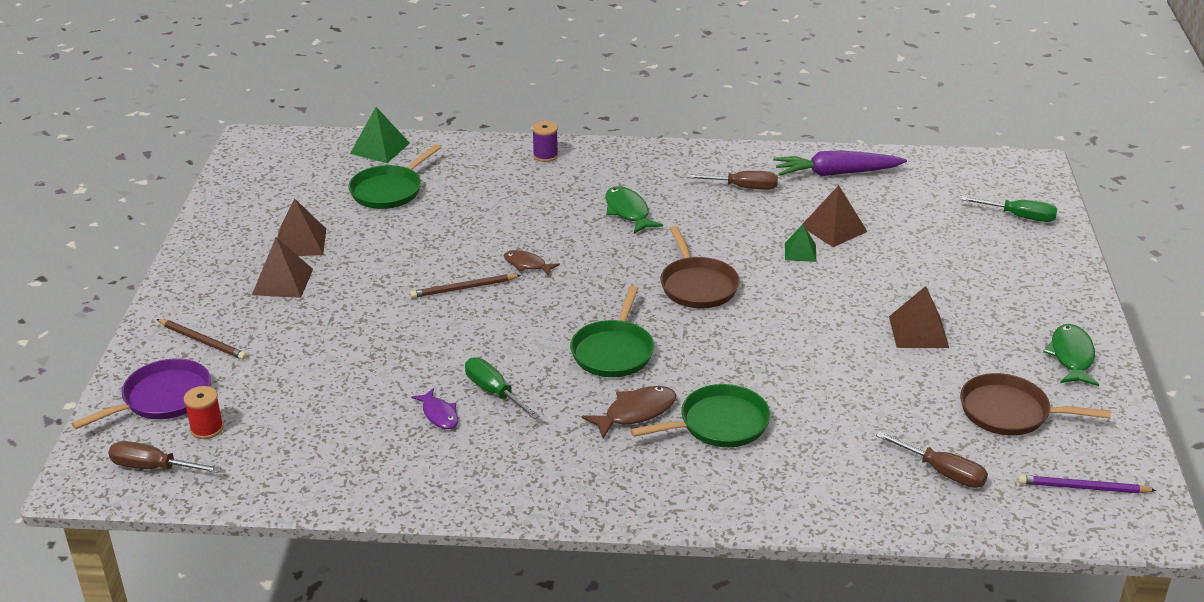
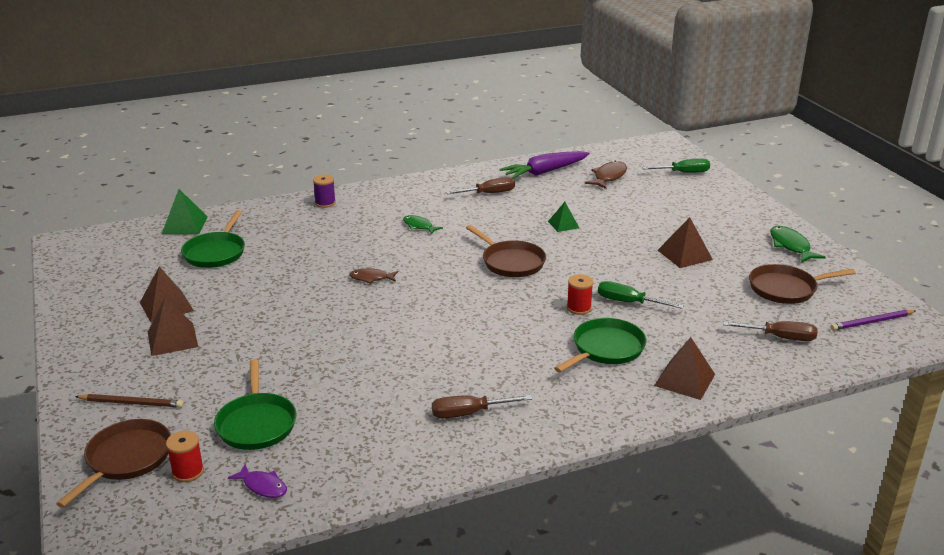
camera: 25 degrees left, 5 degrees down
purple pan [71,358,211,429] -> brown pan [56,419,171,508]
brown screwdriver [108,441,221,473] -> brown screwdriver moved to [432,395,532,418]
brown pencil [410,274,521,298] -> none
purple fish [411,388,458,429] -> purple fish moved to [228,464,287,498]
green screwdriver [465,358,540,419] -> green screwdriver moved to [598,281,684,309]
green pan [570,285,654,377] -> green pan moved to [214,359,297,450]
brown fish [582,386,676,439] -> brown fish moved to [585,161,627,189]
green fish [605,186,663,234] -> green fish [403,215,443,234], size x0.66
brown pyramid [801,185,868,247] -> brown pyramid moved to [654,337,715,400]
none -> red spool [567,274,593,315]

